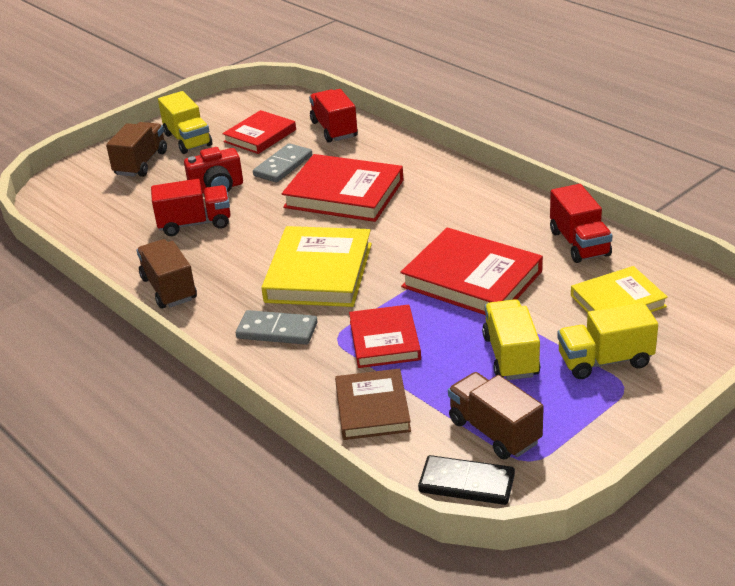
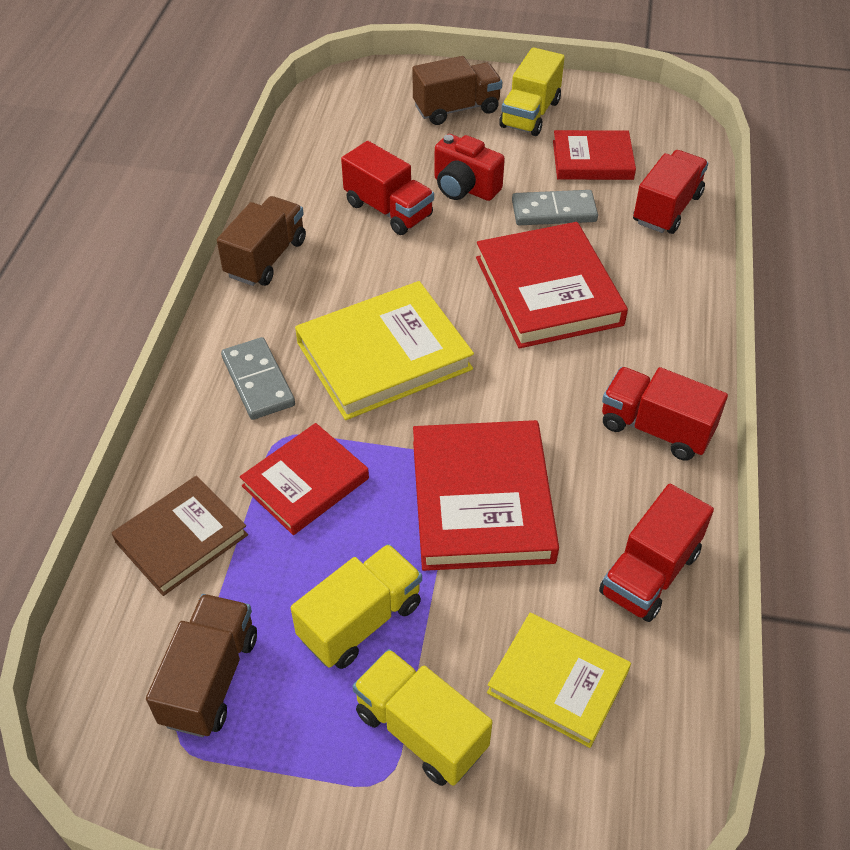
camera: 50 degrees right, 15 degrees up
black domino [418,455,515,505] -> none
none -> red truck [602,367,728,461]

